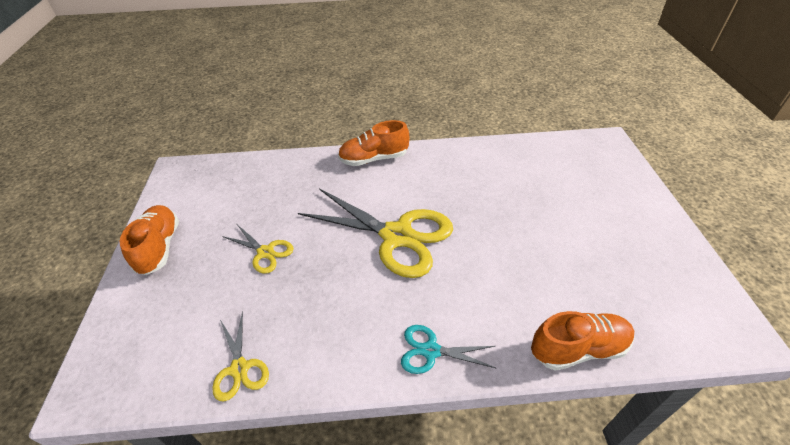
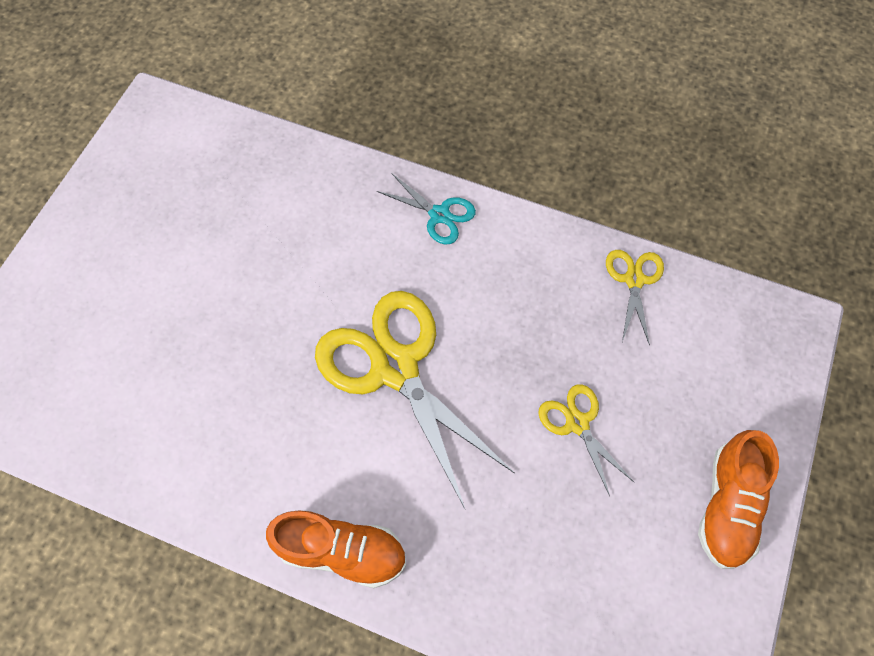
camera: 155 degrees left, 20 degrees up
orange shoe [531,311,634,371] -> none

